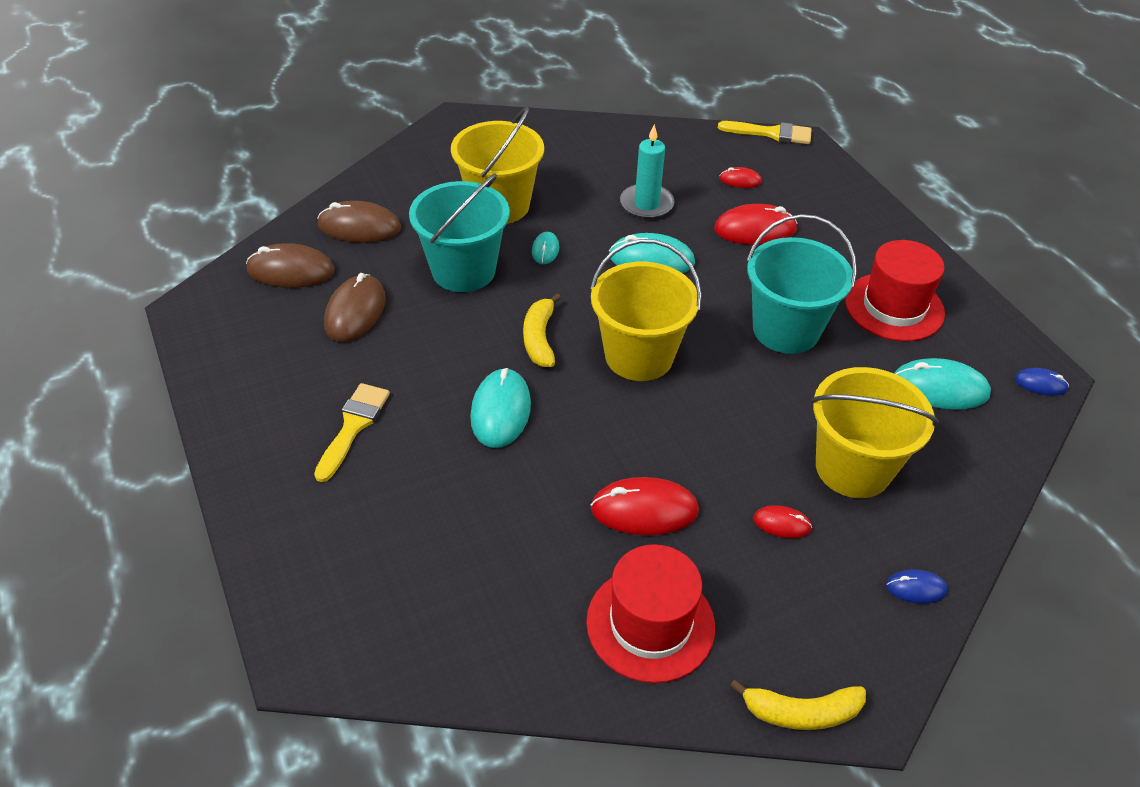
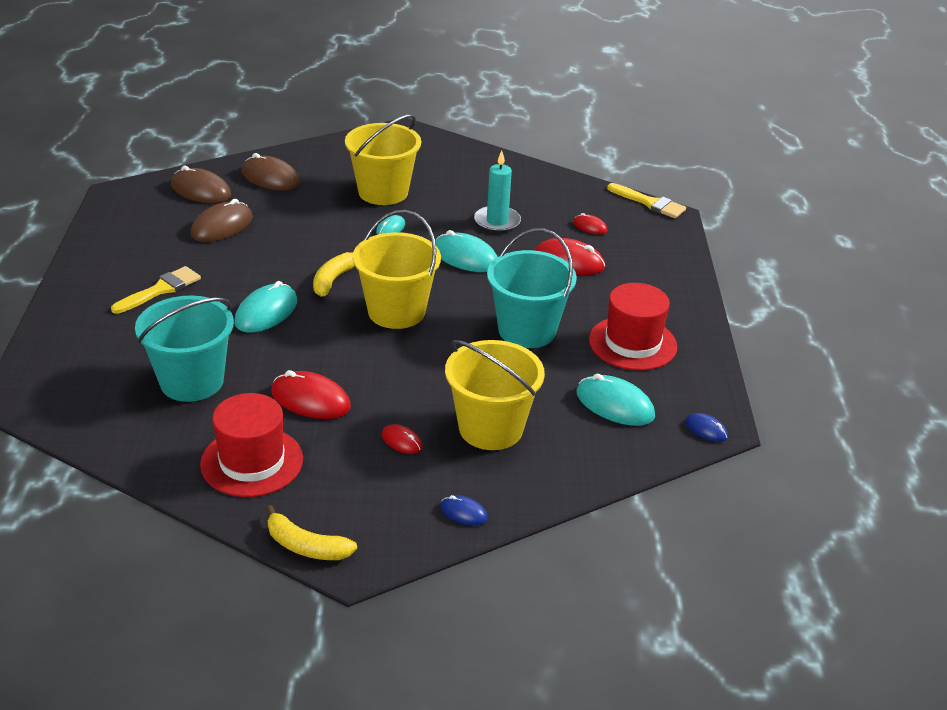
camera: 25 degrees right, 10 degrees down
turquoise bucket [409,173,510,292] -> turquoise bucket moved to [135,295,234,402]

